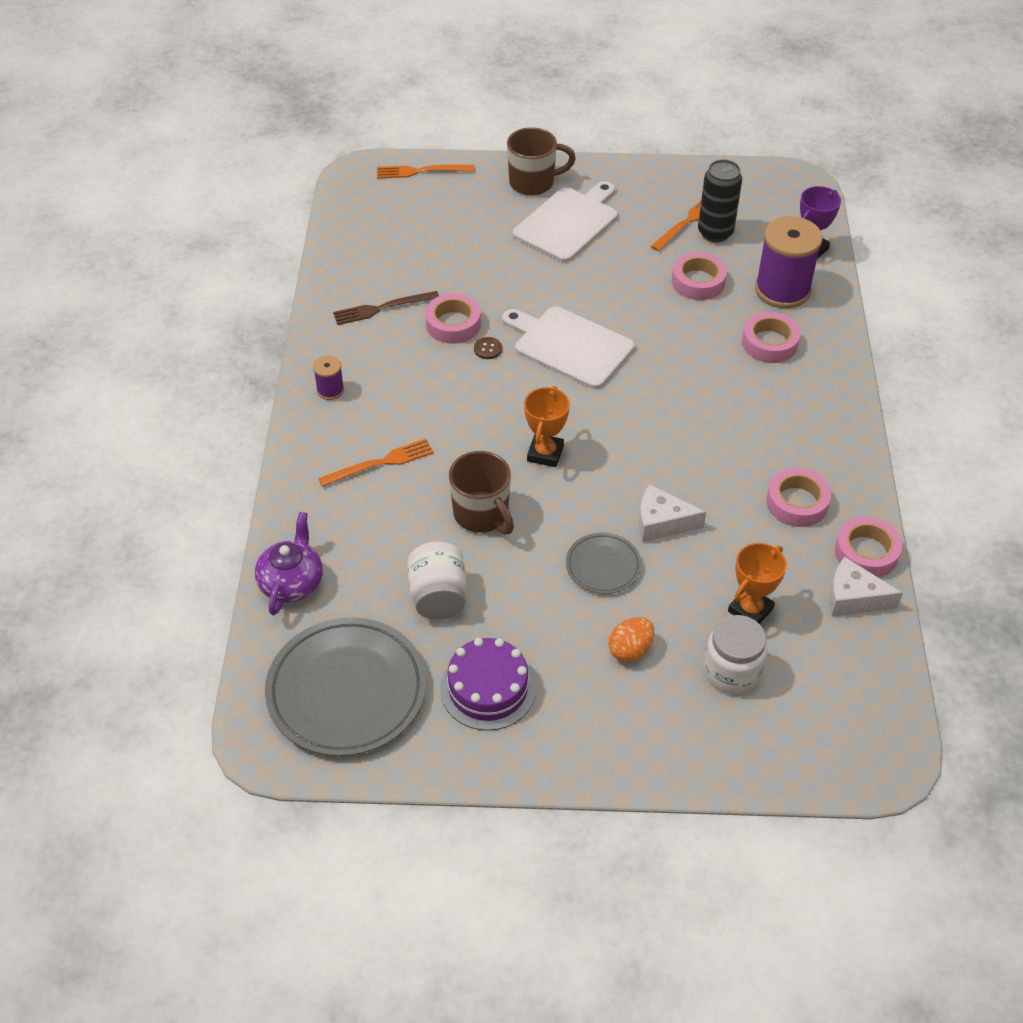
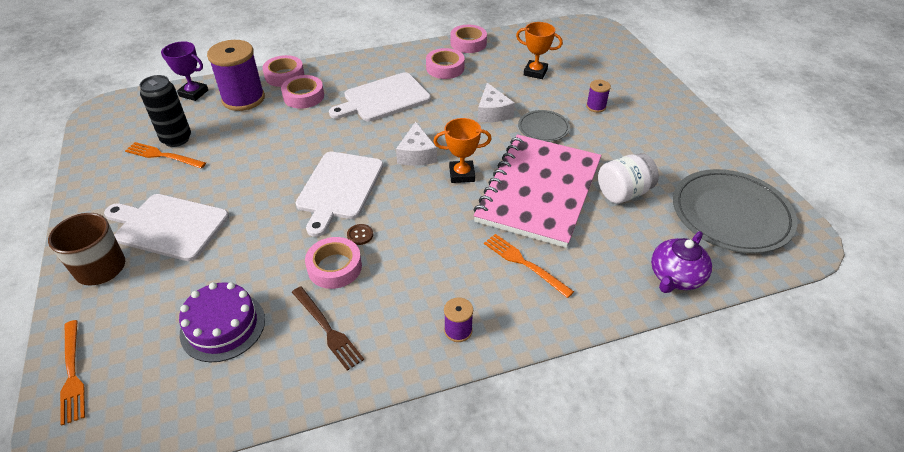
camera: 110 degrees left, 5 degrees down
purple teapot [255,512,323,615] -> purple teapot turned 45 degrees counterclockwise [651,231,712,293]
purple cake [440,638,536,731] -> purple cake moved to [179,282,265,362]
brown mug [449,451,514,534] -> pink notebook [474,134,601,248]
orange egg [609,617,654,662] -> purple spool [586,80,611,113]
pink tape [672,252,727,300] -> pink tape moved to [262,55,304,87]
white jar [704,615,767,694] -> none
white cheese [829,557,903,616] -> white cheese moved to [396,122,437,166]
none -> white cutting board [329,72,431,122]

